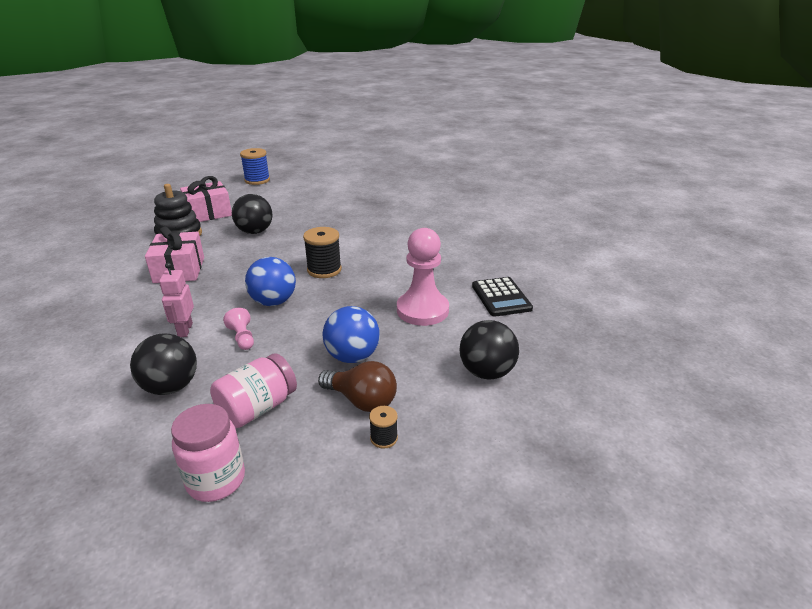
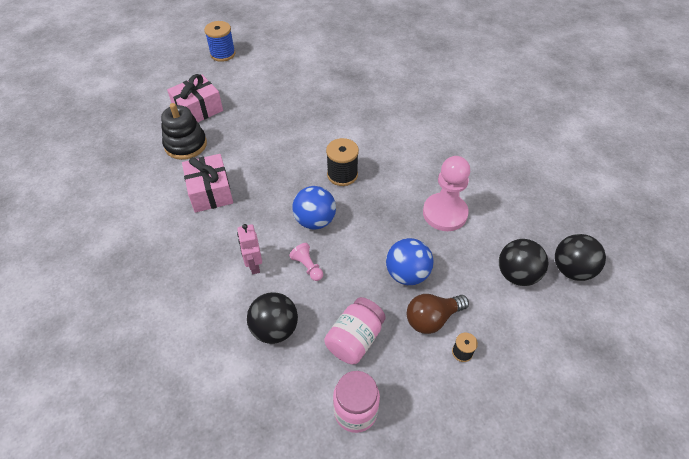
camera: 10 degrees left, 20 degrees up
black ball [232,194,273,234] -> black ball moved to [555,234,606,281]
brown light bulb [318,361,397,412] -> brown light bulb turned 135 degrees clockwise [407,294,469,334]
black calculator [472,277,533,317] -> none

